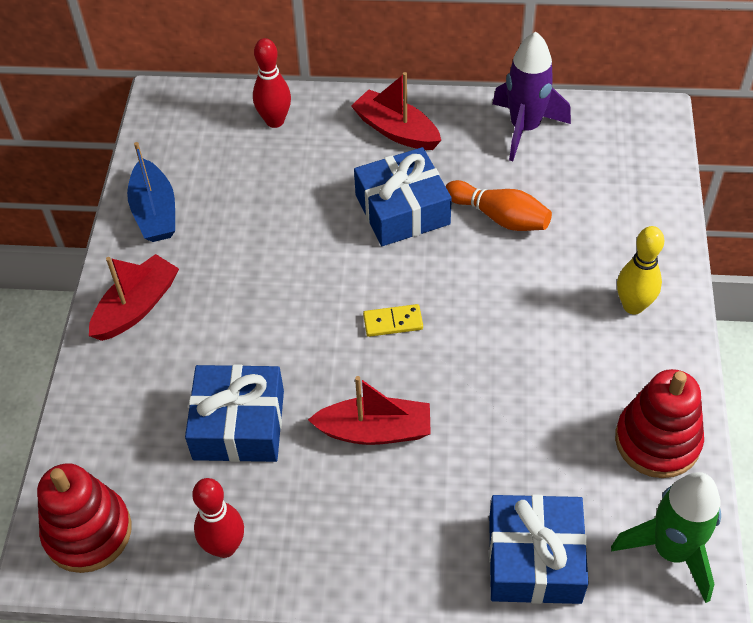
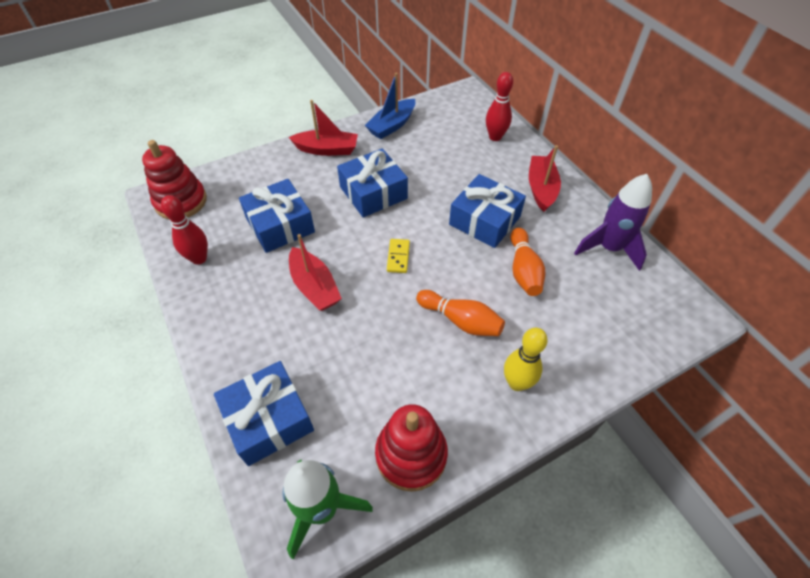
camera: 55 degrees right, 0 degrees up
yellow domino [363,304,423,337] -> yellow domino turned 45 degrees clockwise [387,239,410,273]
none -> blue gift [337,148,408,217]
none -> orange bowling pin [416,290,505,336]

